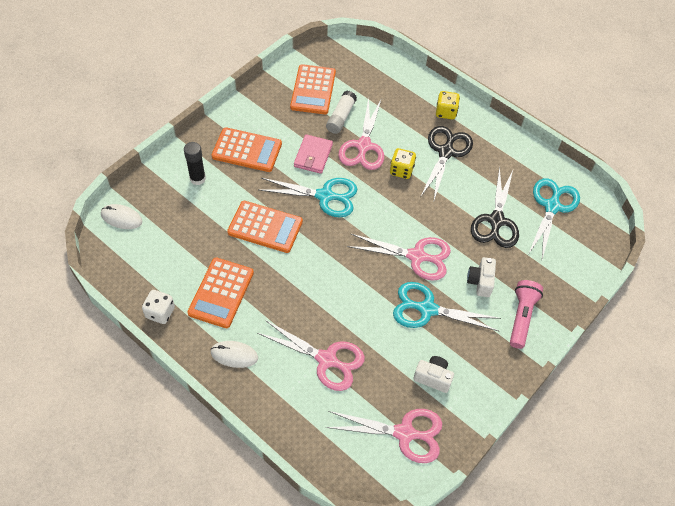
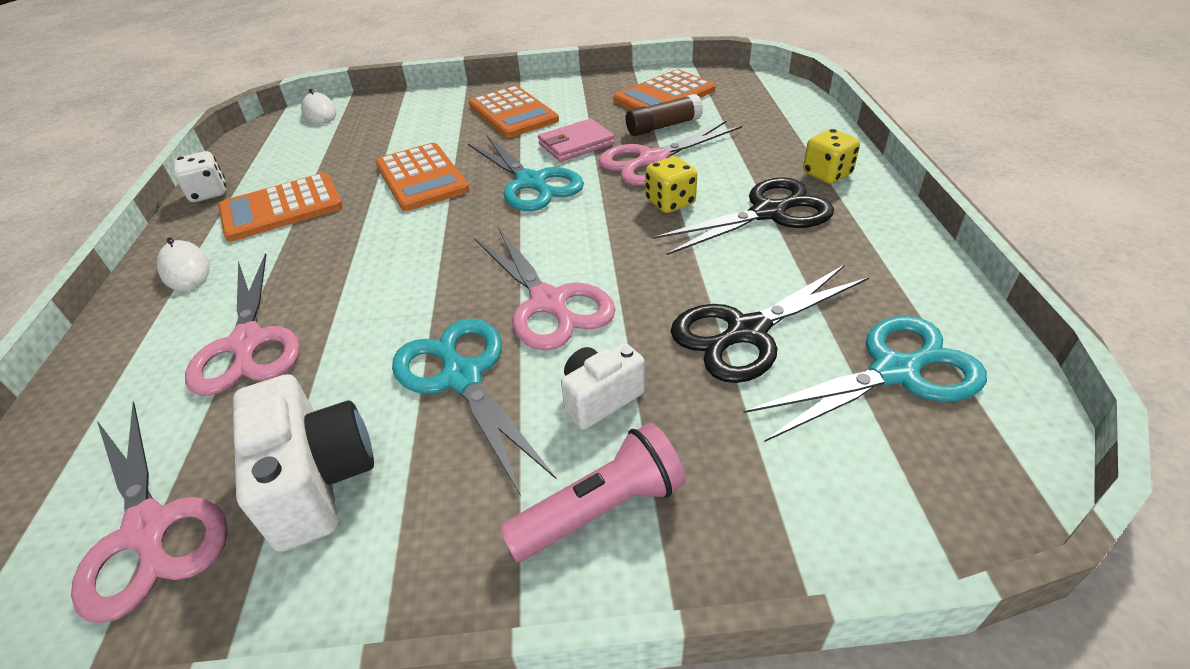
camera: 50 degrees right, 15 degrees down
black glue stick [184,142,206,185] -> none
white glue stick [326,91,357,134] -> brown glue stick [626,94,703,136]
white camera [413,356,454,393] -> white camera [233,374,374,552], size x1.63

